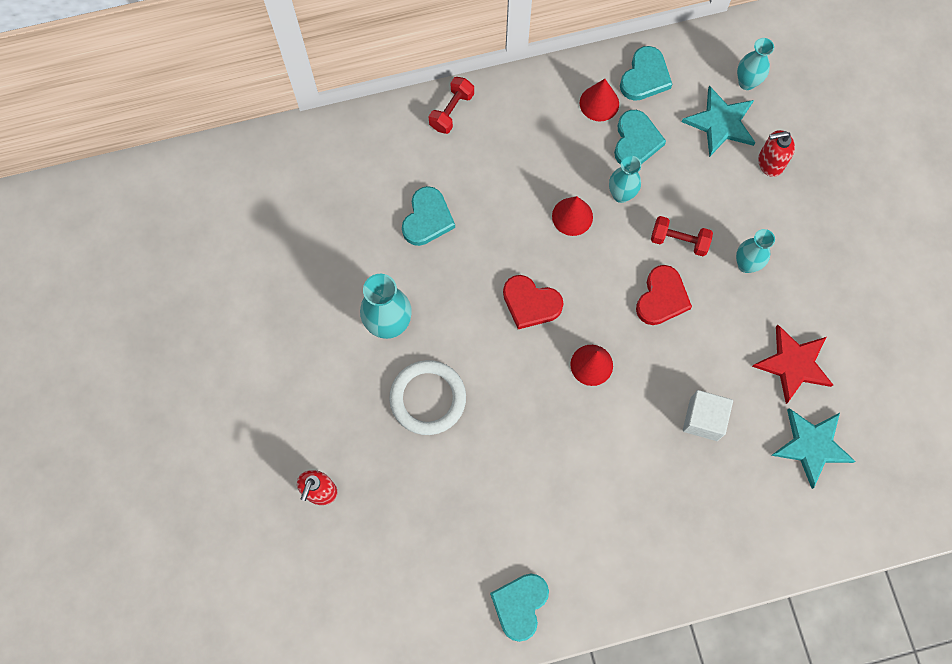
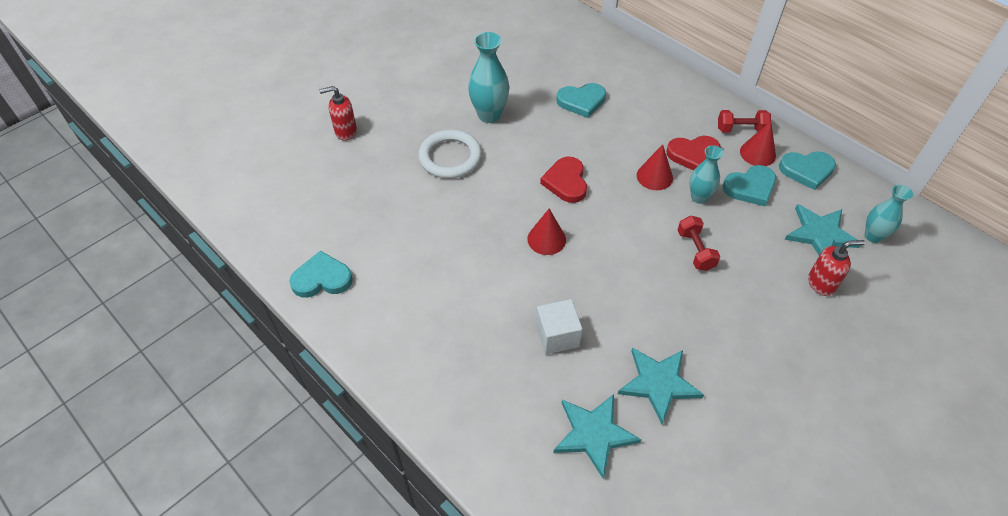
camera: 60 degrees right, 20 degrees down
red dumbbell [428,77,474,134] -> red dumbbell moved to [718,110,771,133]
red heart [636,265,692,325] -> red heart moved to [667,136,721,171]
turquoise vase [736,229,775,273] -> none
red star [752,325,833,404] -> turquoise star [618,347,704,424]
red soap dispenser [758,130,795,177] -> red soap dispenser turned 120 degrees clockwise [808,240,865,296]

